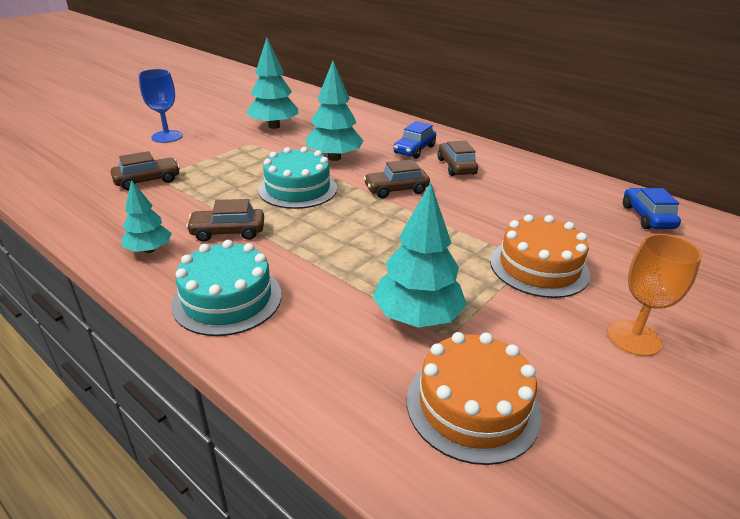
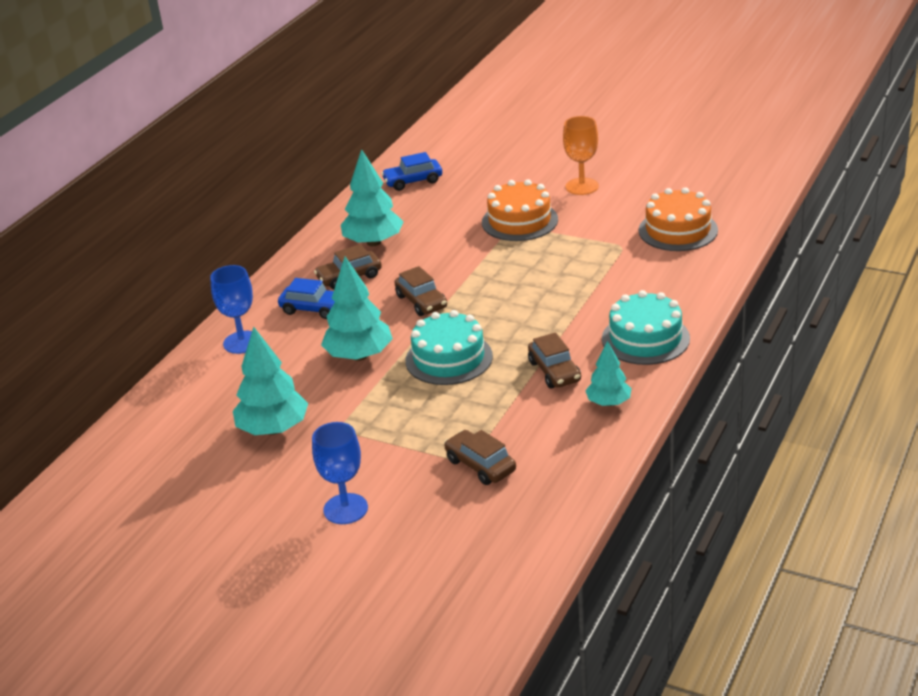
camera: 100 degrees left, 0 degrees up
turquoise tree [373,183,467,328] -> turquoise tree moved to [341,149,404,246]
none -> blue goblet [210,265,253,354]

